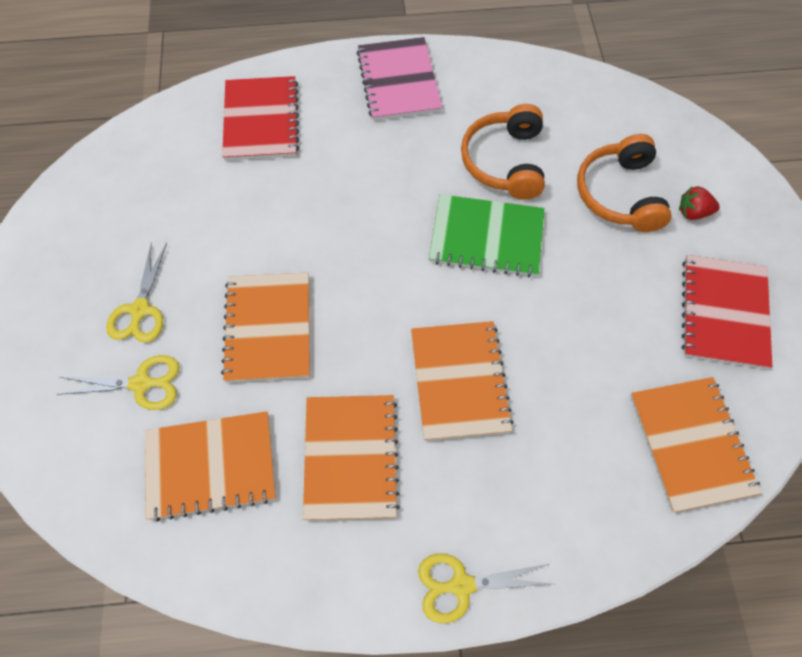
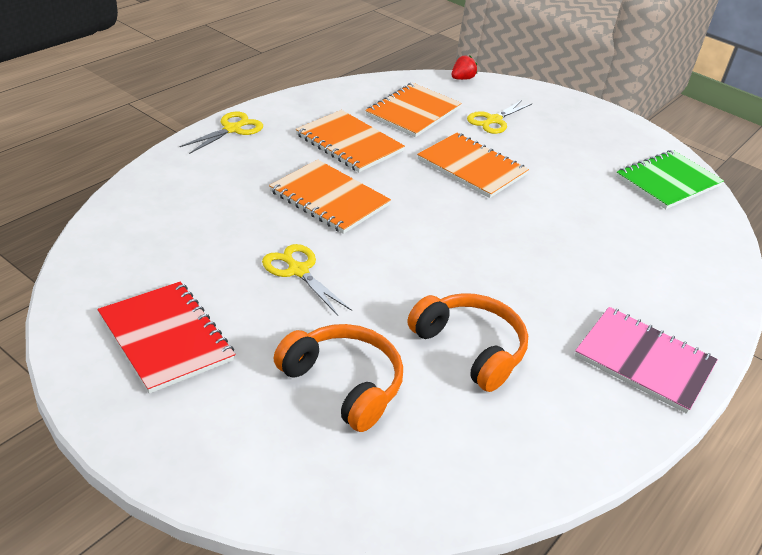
camera: 130 degrees right, 25 degrees down
yellow scissors [106,242,167,343] -> yellow scissors moved to [262,244,352,316]
red notebook [222,76,299,161] -> none
green notebook [429,194,545,277] -> green notebook moved to [616,150,724,209]
orange notebook [630,377,761,513] -> none
red strawberry [679,186,720,220] -> red strawberry moved to [451,55,477,80]

